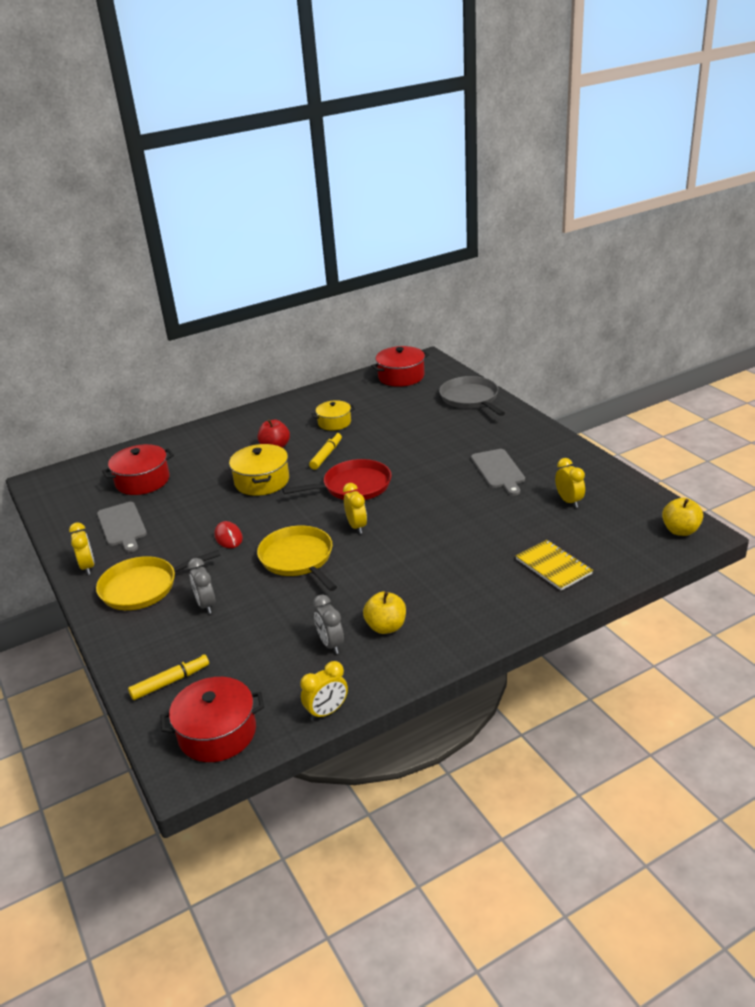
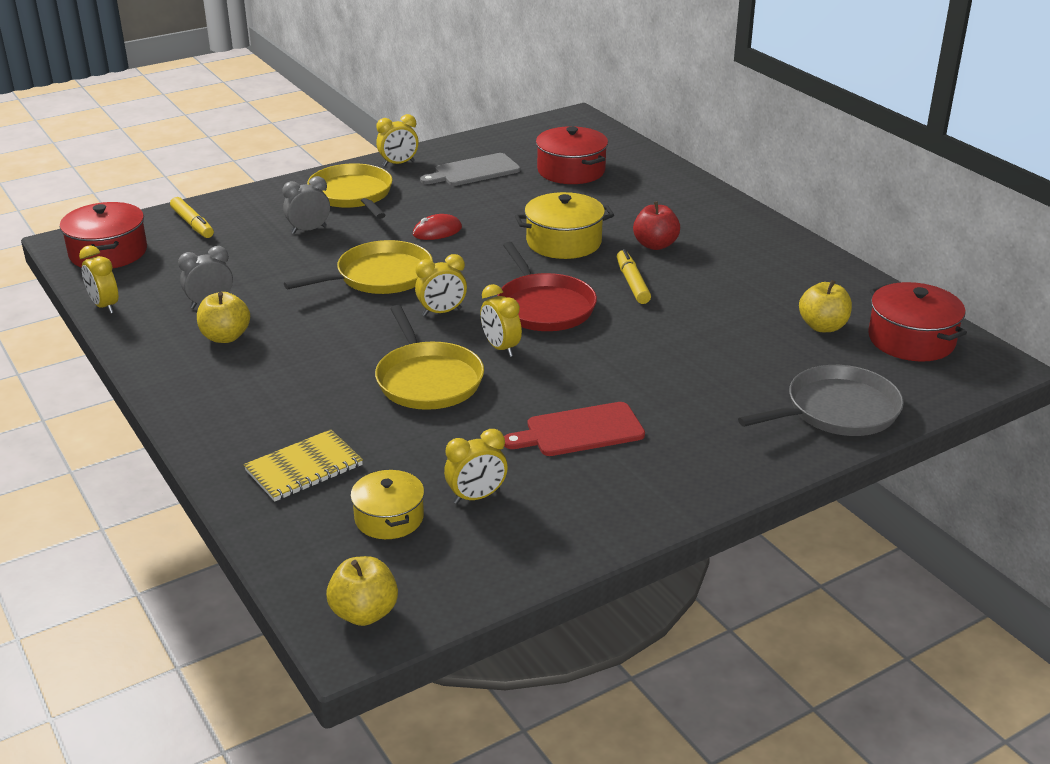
camera: 85 degrees right, 0 degrees up
yellow marker [309,432,342,470] -> yellow marker turned 120 degrees counterclockwise [617,249,651,304]
yellow pot [312,400,355,431] -> yellow pot moved to [350,469,424,539]
grey cutting board [471,449,525,496] -> red cutting board [504,402,645,456]
none -> yellow pan [375,305,484,410]
none -> yellow clock [480,284,522,357]
none -> yellow apple [799,280,852,332]

